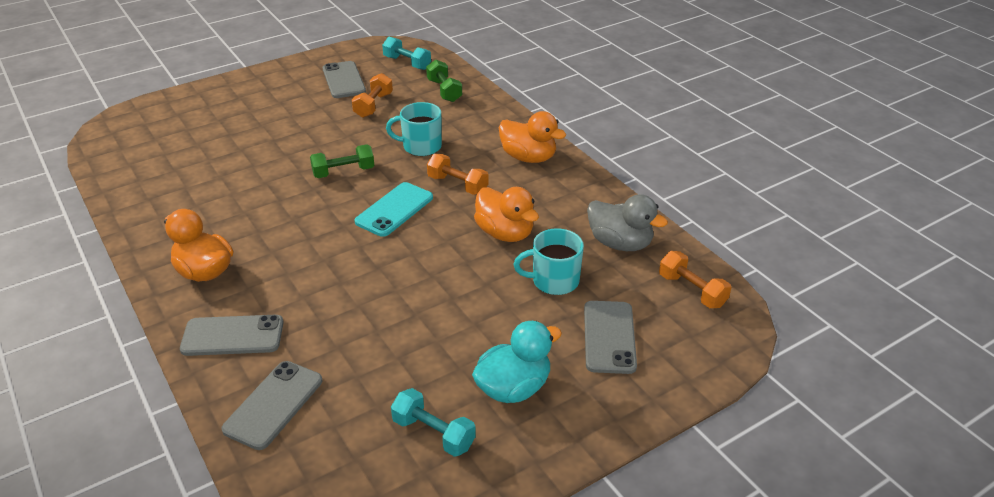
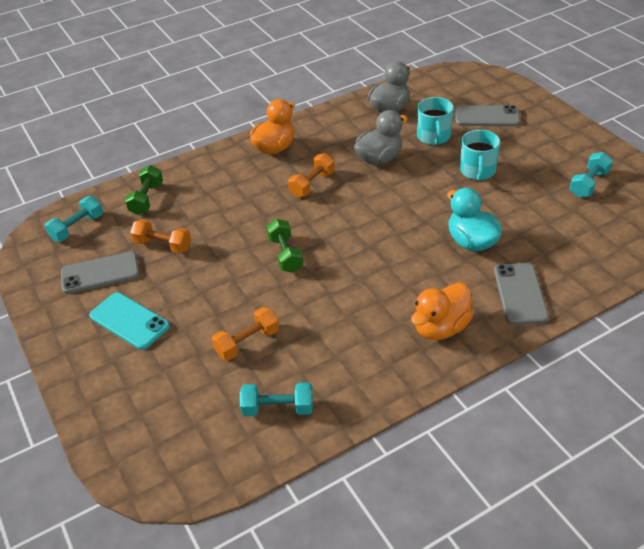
camera: 85 degrees left, 5 degrees up
grey phone [221,361,322,450] -> none
turquoise phone [355,182,433,237] -> turquoise phone moved to [89,293,170,350]
turquoise mug [386,102,442,156] -> turquoise mug moved to [460,130,501,181]
green dumbbell [426,59,462,102] -> green dumbbell turned 60 degrees counterclockwise [125,165,163,215]
turquoise duck [472,321,562,403] -> turquoise duck moved to [447,188,502,251]
orange duck [474,187,539,242] -> grey duck [354,110,408,165]
orange dumbbell [659,251,731,308] -> orange dumbbell moved to [212,307,279,361]
none -> turquoise dumbbell [240,383,313,416]

